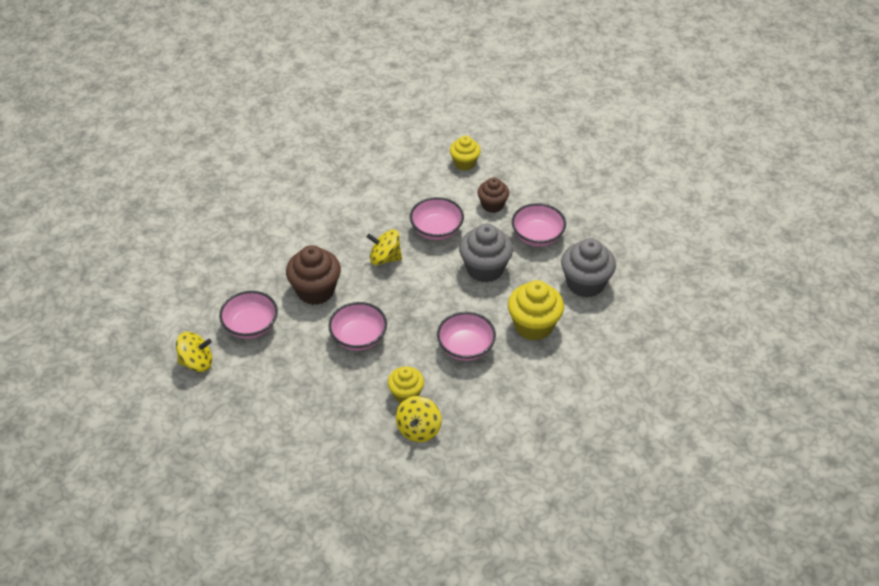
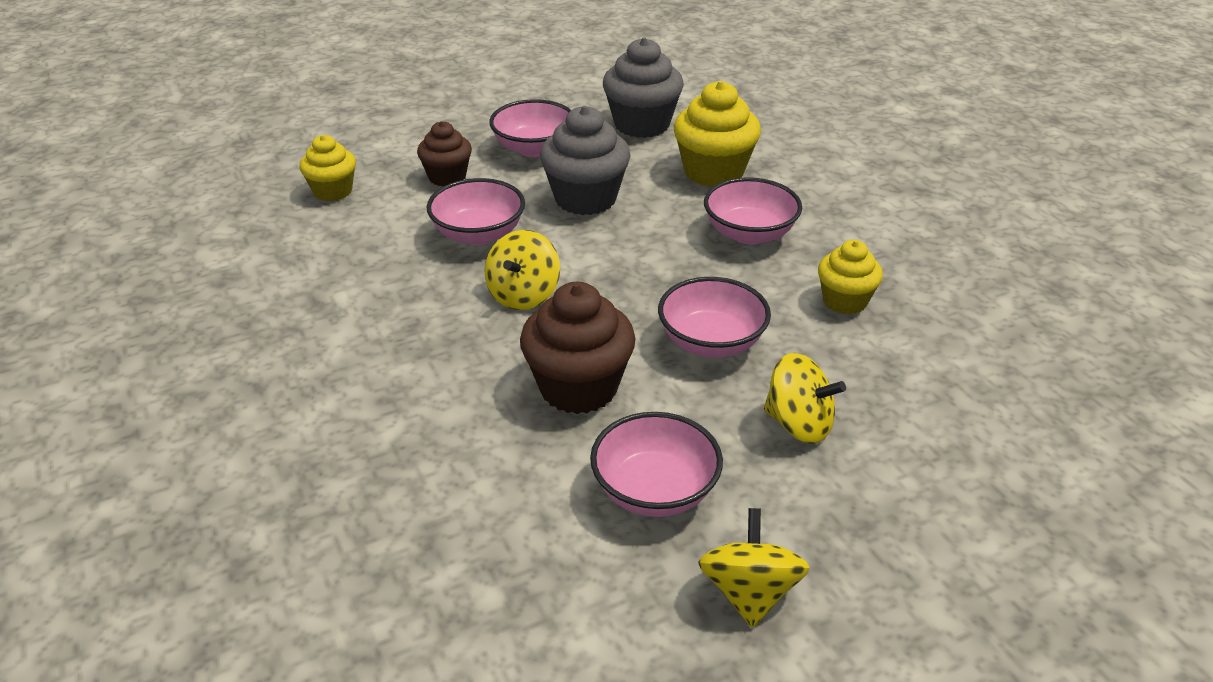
camera: 80 degrees left, 10 degrees down
yellow spinning top [396,396,442,442] -> yellow spinning top moved to [764,353,846,444]

